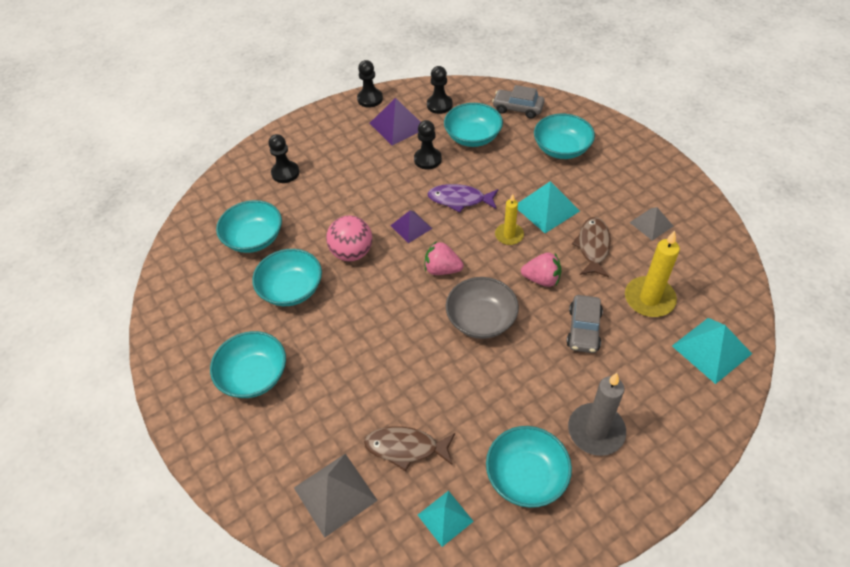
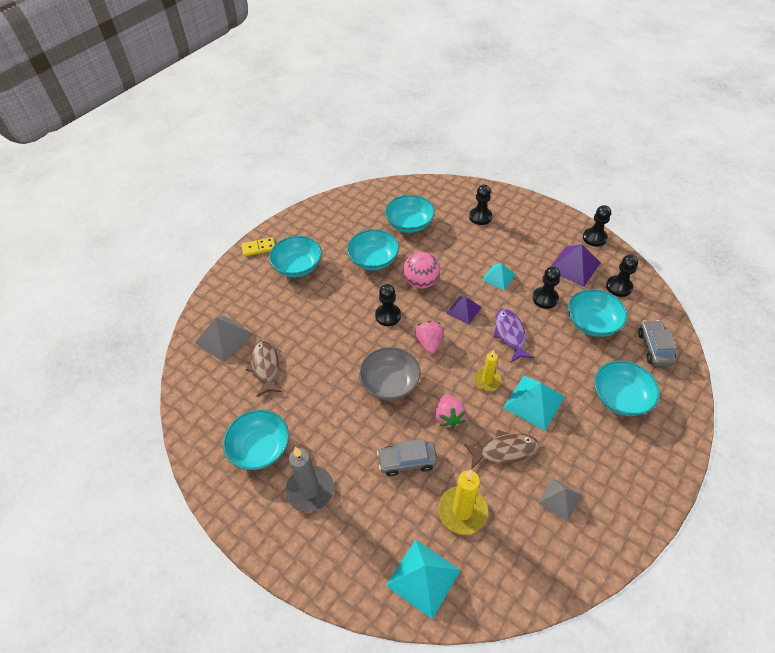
camera: 70 degrees right, 0 degrees up
turquoise pyramid [418,491,474,547] -> turquoise pyramid moved to [482,263,516,290]
none -> yellow domino [242,237,275,256]
none -> black pawn [375,284,401,326]

